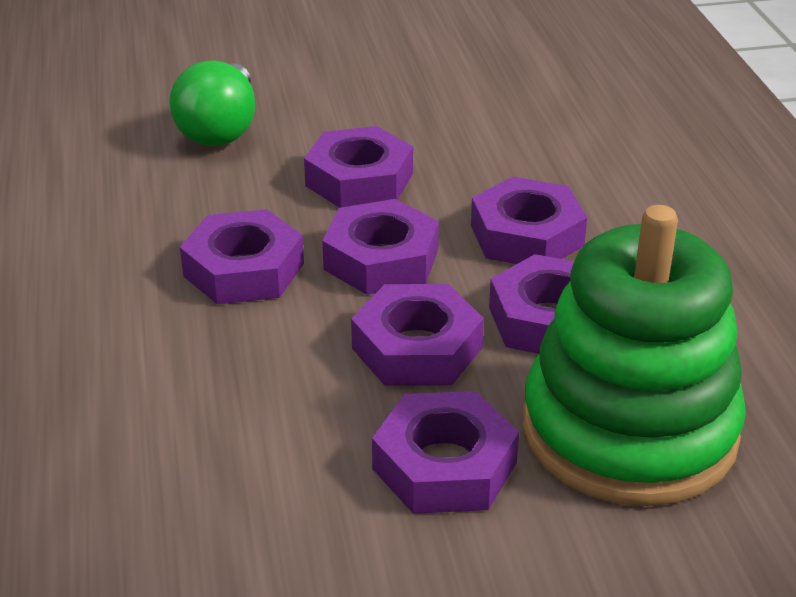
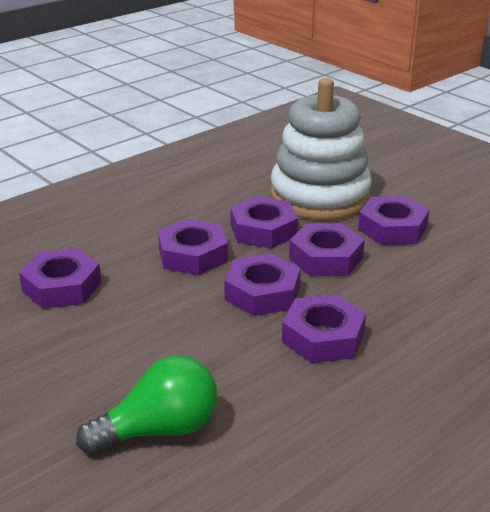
camera: 120 degrees left, 5 degrees down
purple nut [304,126,413,208] -> purple nut moved to [19,248,101,309]
green stacking toy [523,205,746,506] -> white stacking toy [270,78,372,220]

